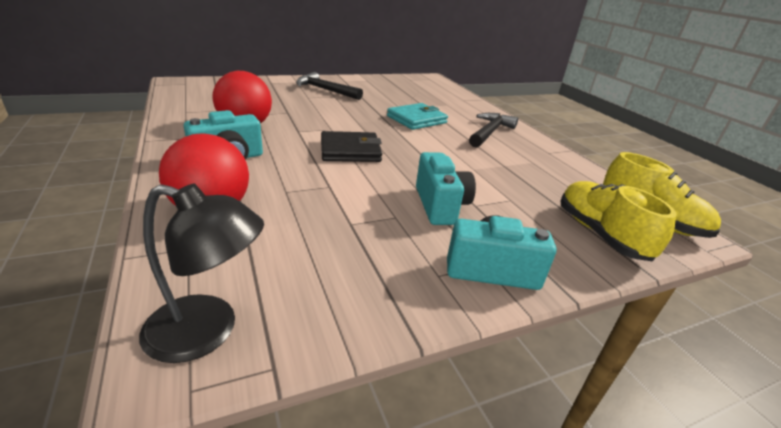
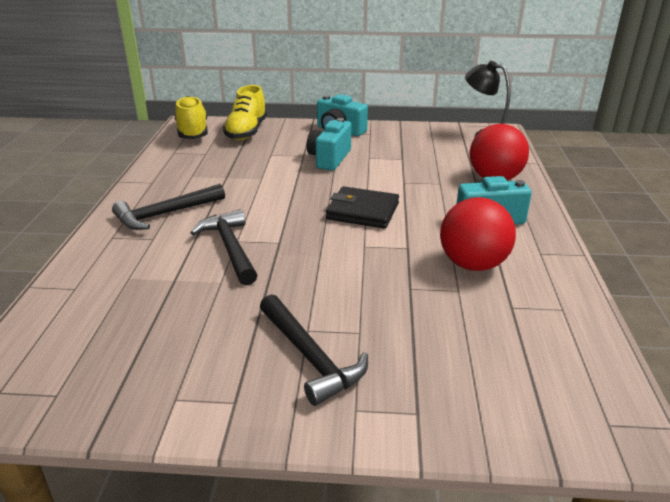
camera: 150 degrees left, 0 degrees up
turquoise wallet [387,103,448,130] -> black hammer [190,209,257,285]

